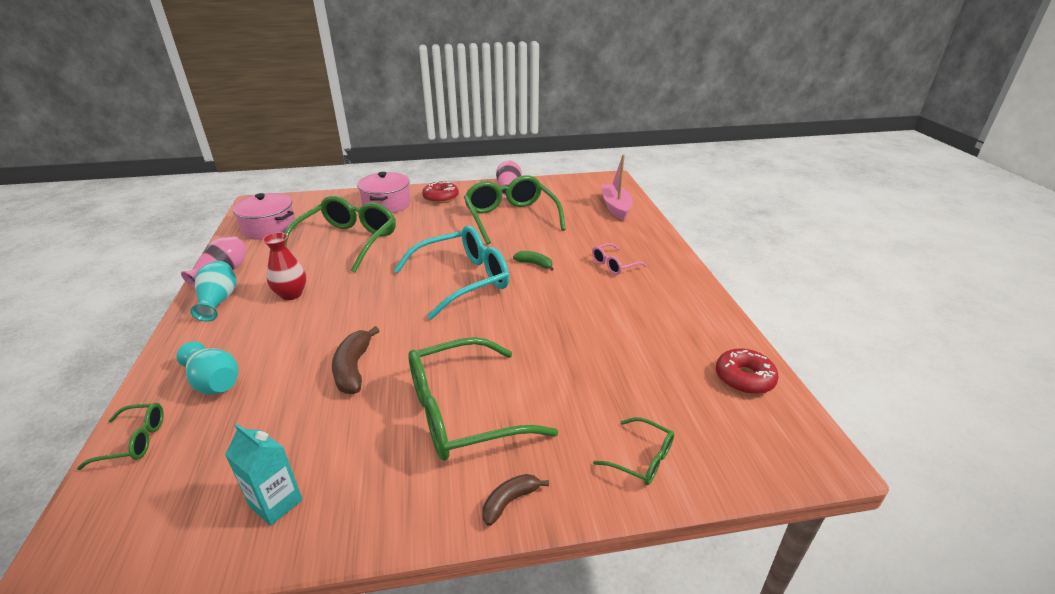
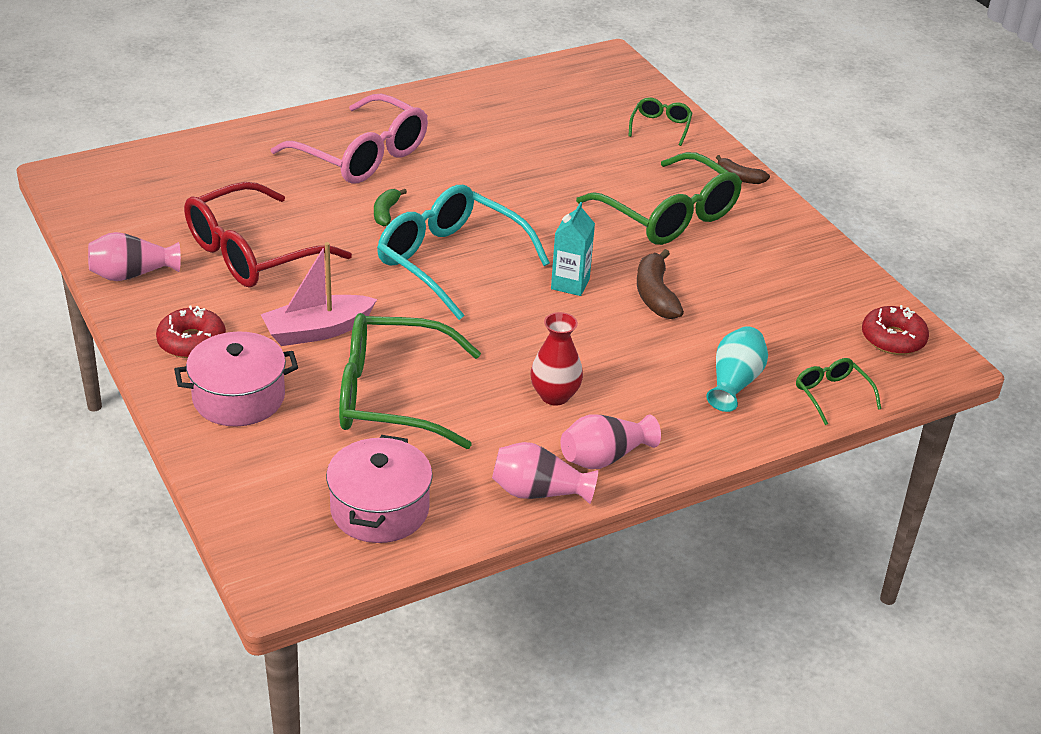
camera: 110 degrees left, 5 degrees up
turquoise vase [190,261,237,322] -> pink vase [561,414,661,469]
turquoise carton [225,423,303,526] -> turquoise carton moved to [551,202,595,296]
brown banana [332,326,380,394] -> brown banana turned 105 degrees clockwise [637,249,684,319]
green glasses [464,175,566,245] -> red glasses [184,182,352,287]
pink glasses [592,243,647,275] -> pink glasses [271,94,428,184], size x2.15
pink boat [601,154,633,220] -> pink boat moved to [261,242,377,346]
red donut [716,348,779,394] -> red donut moved to [862,305,929,355]

